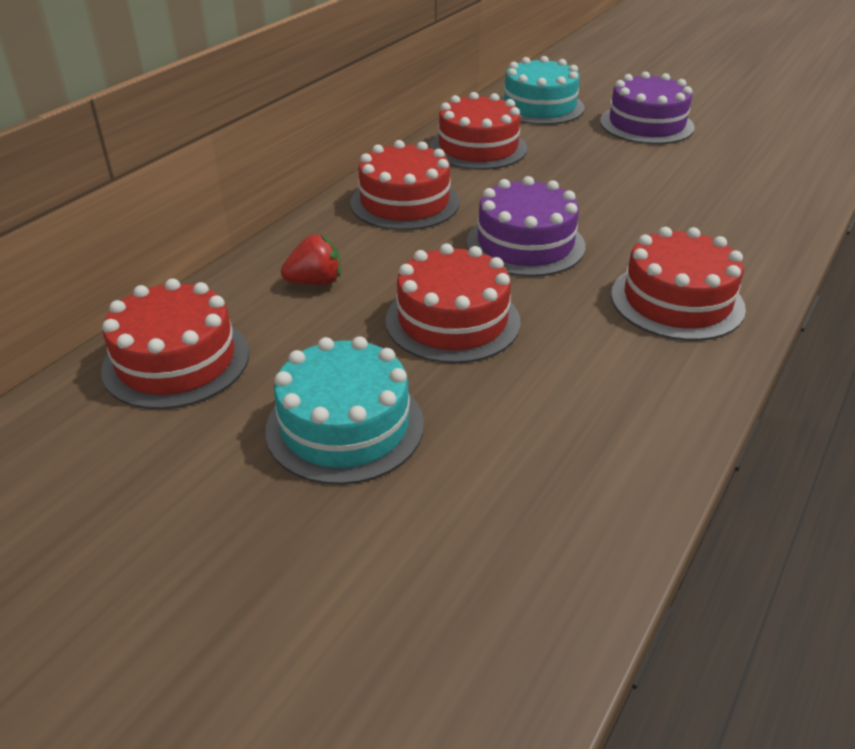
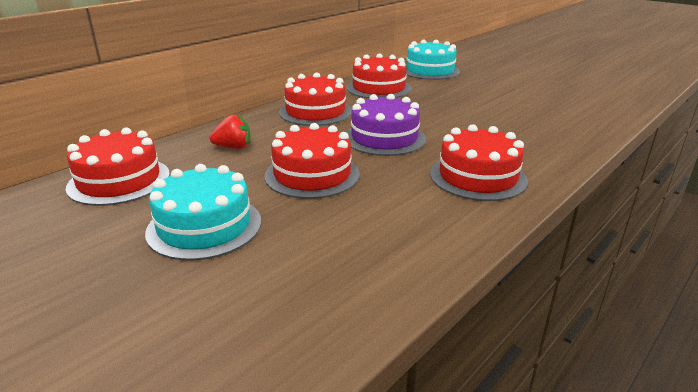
camera: 10 degrees right, 10 degrees down
purple cake [600,71,695,144] -> none

